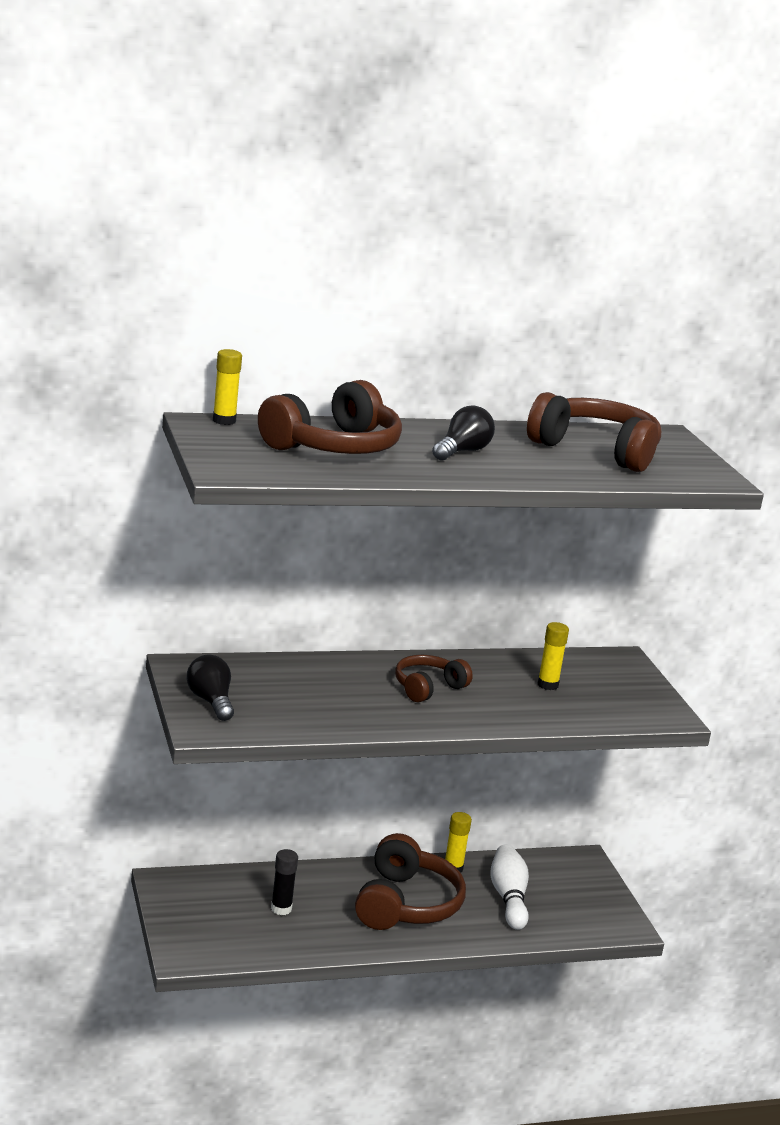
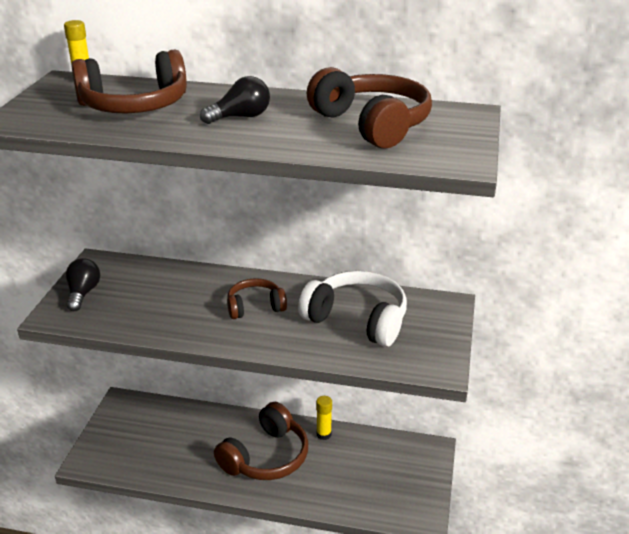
camera: 30 degrees right, 10 degrees up
black glue stick [271,849,298,915] -> none
white bowling pin [490,844,529,930] -> none
yellow glue stick [538,622,569,690] -> white headphones [298,270,407,347]

